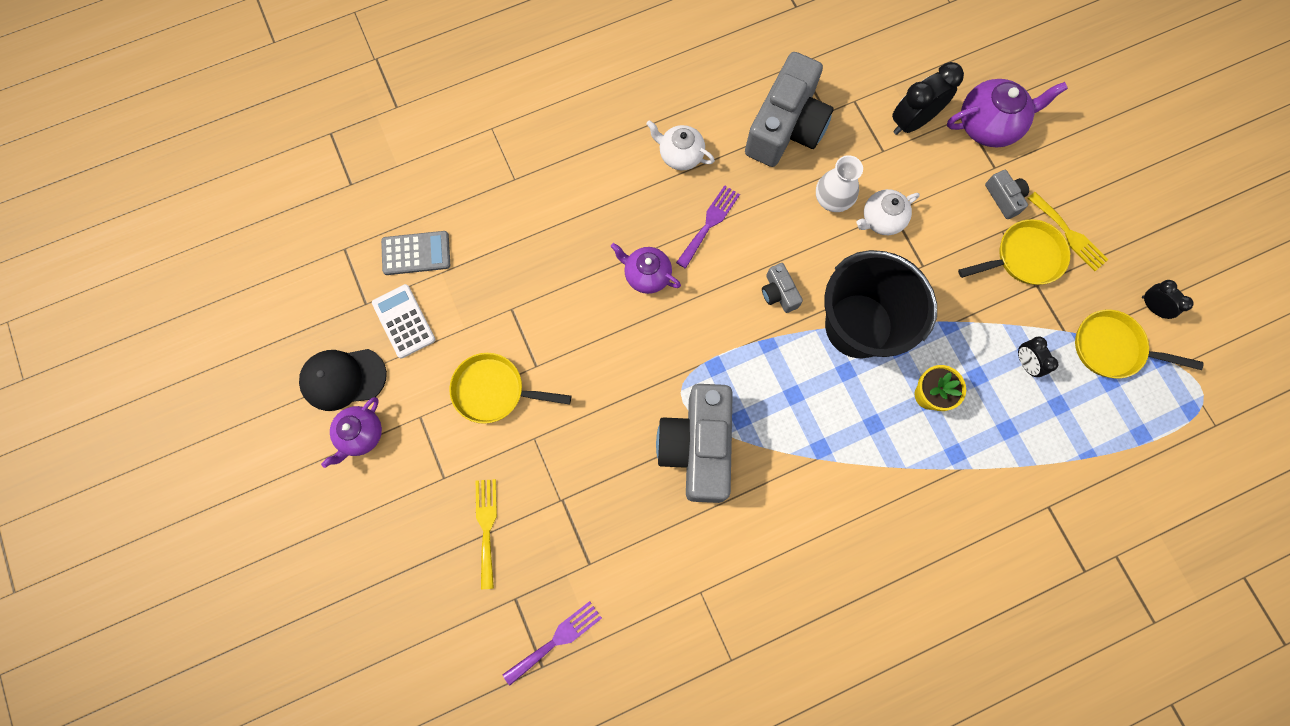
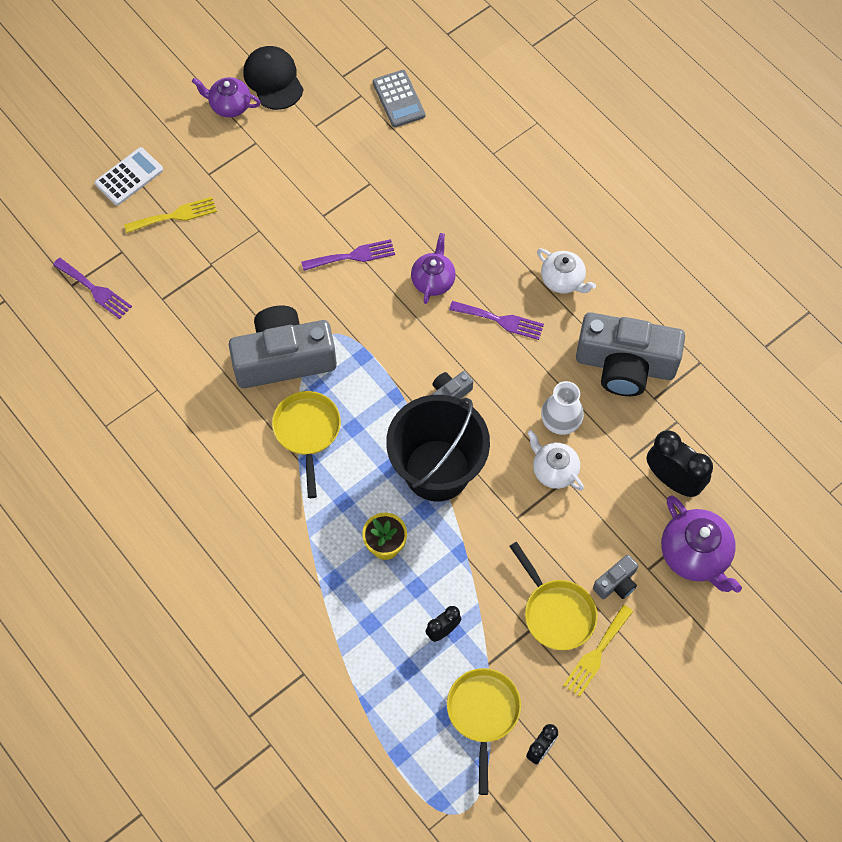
camera: 75 degrees right, 10 degrees down
white calculator [372,284,435,359] -> white calculator moved to [95,147,163,205]
yellow pan [449,353,571,424] -> yellow pan moved to [272,391,341,498]
white teapot [646,120,715,170] -> white teapot turned 120 degrees clockwise [537,248,596,294]
none -> purple fork [301,239,395,271]

